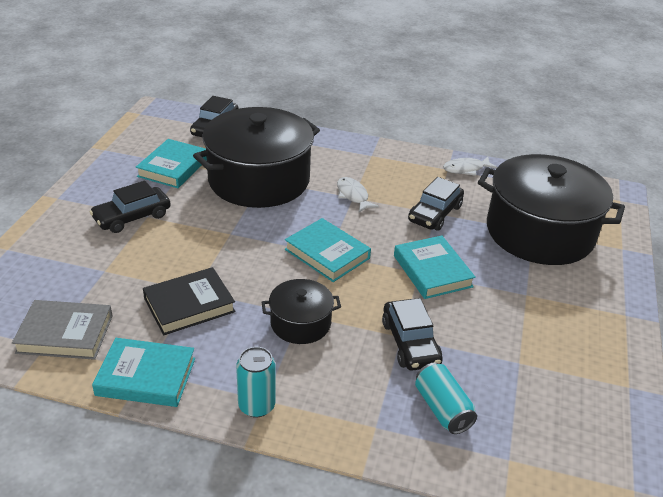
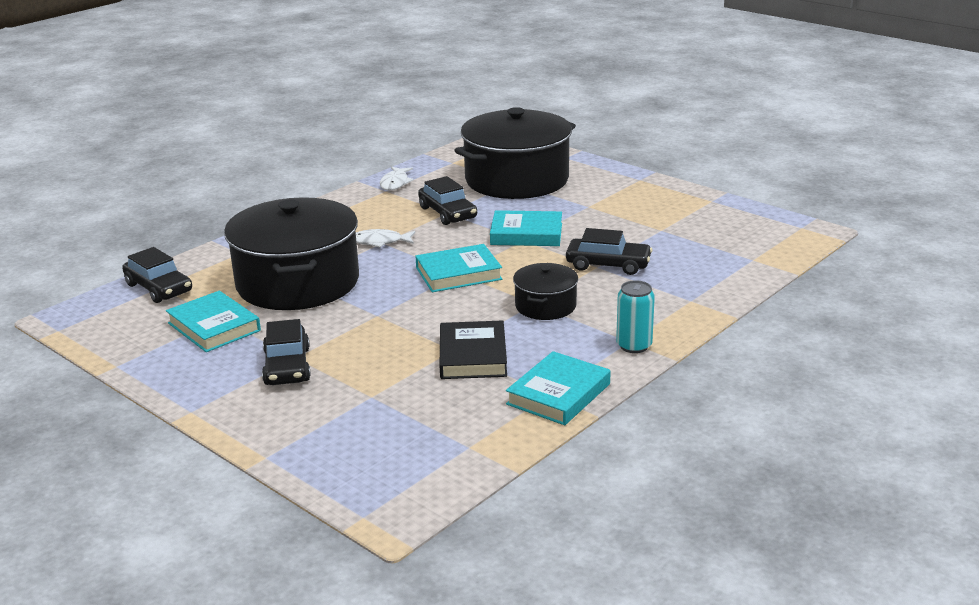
camera: 60 degrees left, 10 degrees down
grey book [12,300,113,360] -> none
turquoise can [415,363,477,434] -> none

